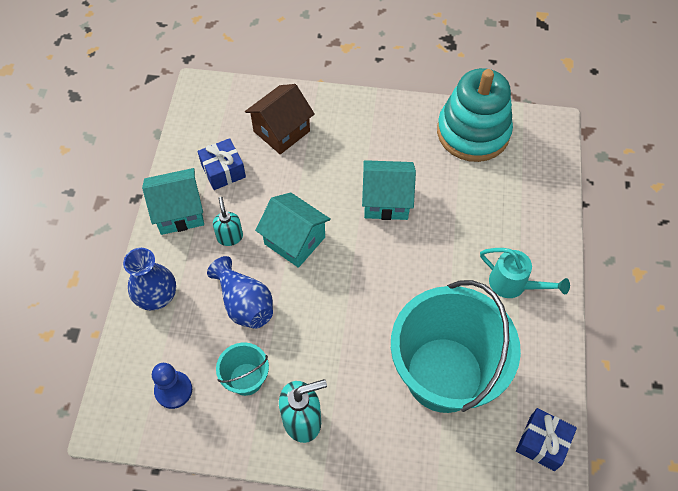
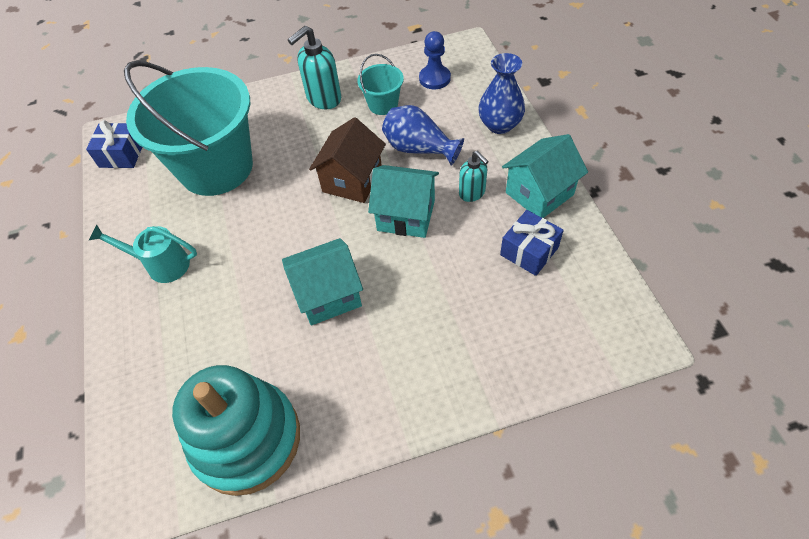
camera: 160 degrees right, 5 degrees down
brown house [245,84,315,154] -> brown house moved to [309,117,386,203]

